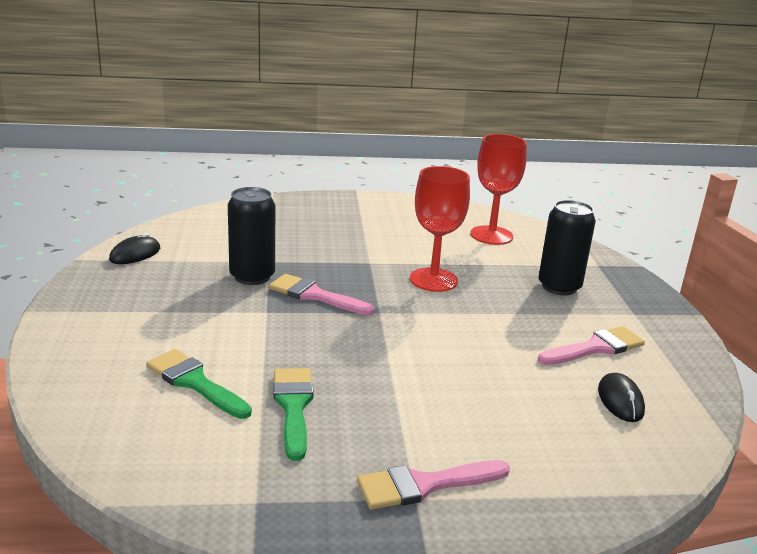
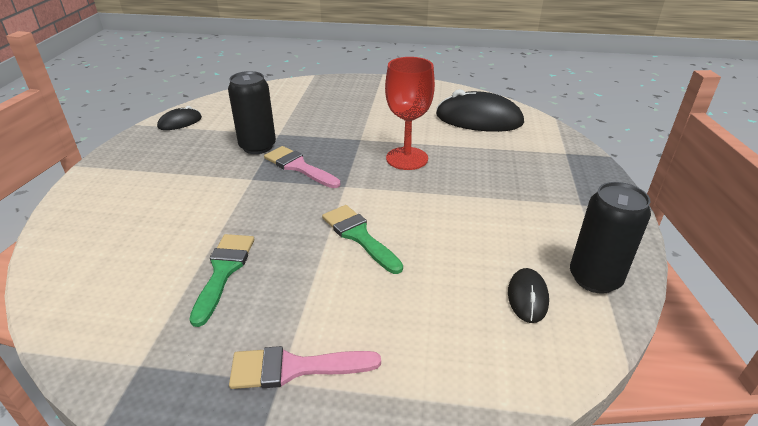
camera: 15 degrees right, 10 degrees up
green brush [146,349,252,419] -> green brush moved to [322,205,403,274]
red goblet [470,134,527,245] -> black mouse [436,89,524,132]
black can [538,200,596,295] -> black can moved to [570,182,651,294]
pink brush [538,326,645,365] -> none

